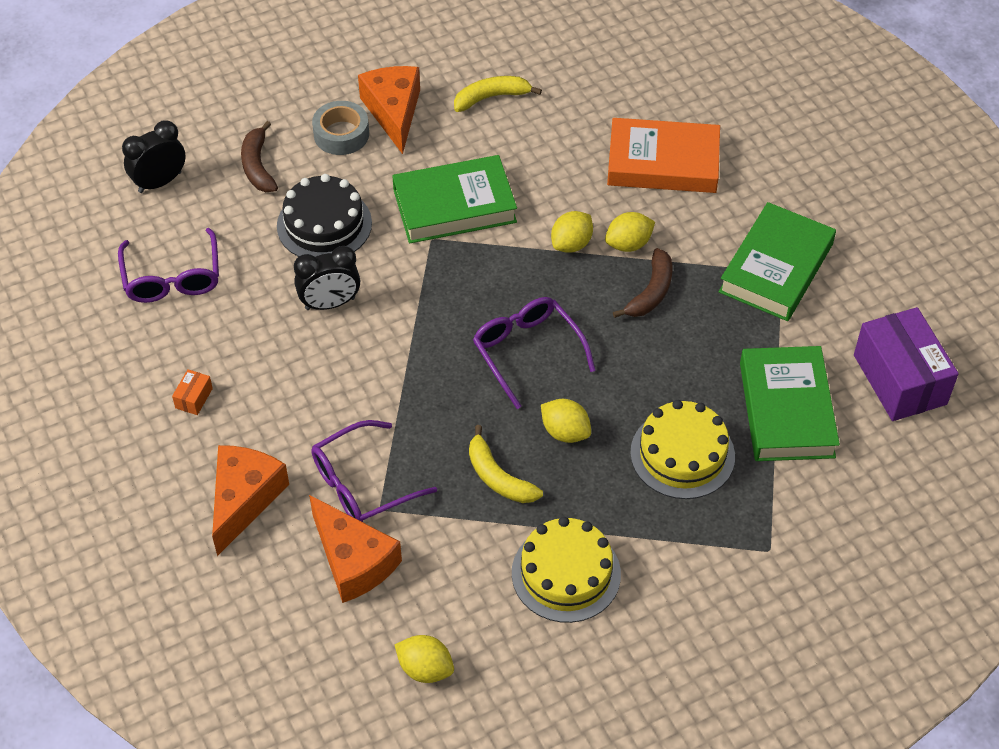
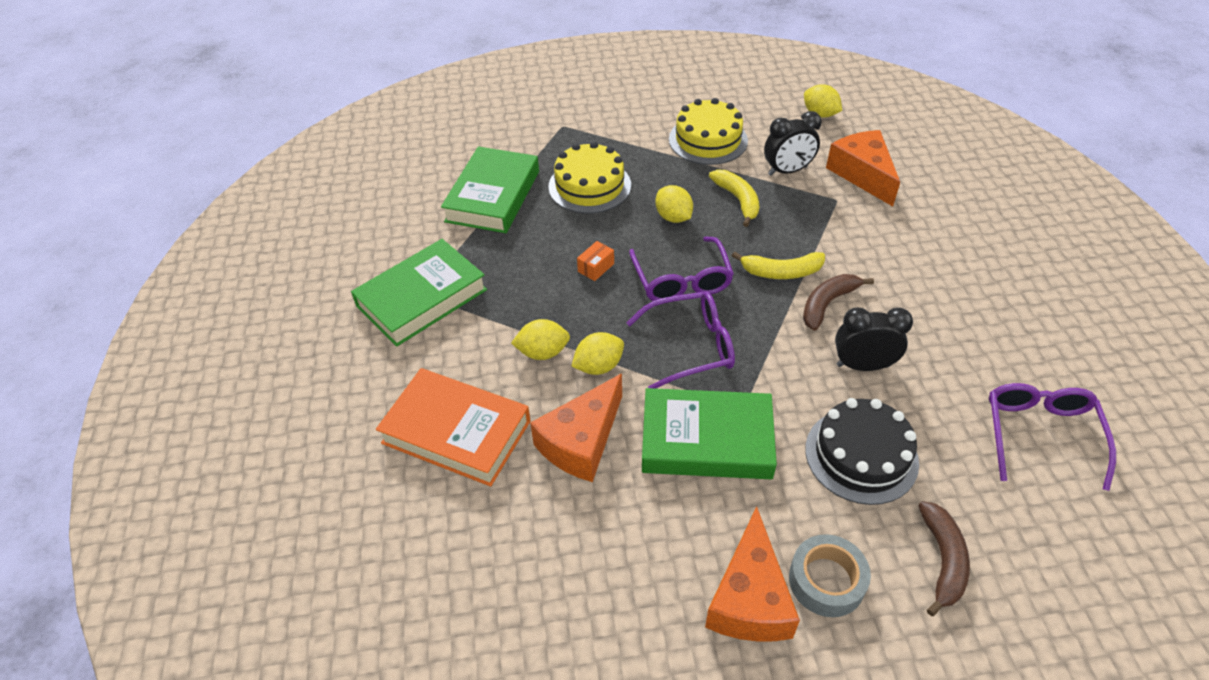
camera: 160 degrees left, 5 degrees down
black clock [122,120,186,193] -> black clock moved to [764,111,821,176]
orange box [172,369,213,415] -> orange box moved to [577,241,614,281]
orange cheese [212,445,289,556] -> orange cheese moved to [530,374,622,482]
purple glasses [312,420,437,522] -> purple glasses moved to [626,291,735,389]
yellow banana [454,76,542,112] -> yellow banana moved to [732,252,825,279]
brown banana [613,248,673,318] -> brown banana moved to [803,274,874,331]
purple box [854,307,959,421] -> none

